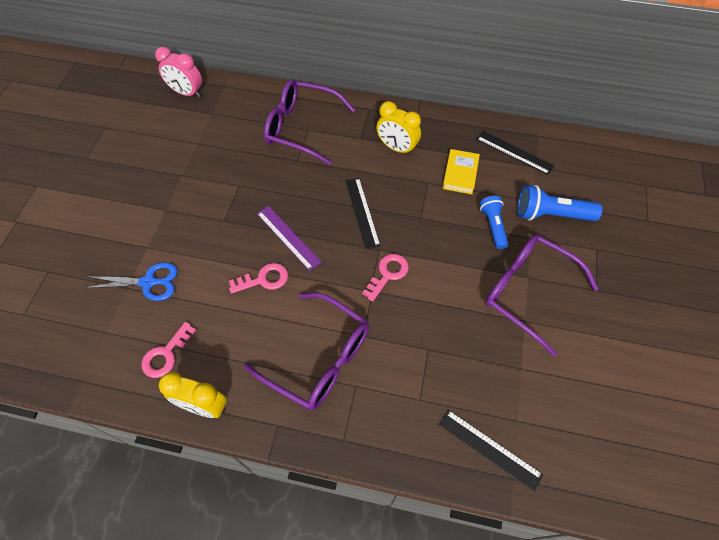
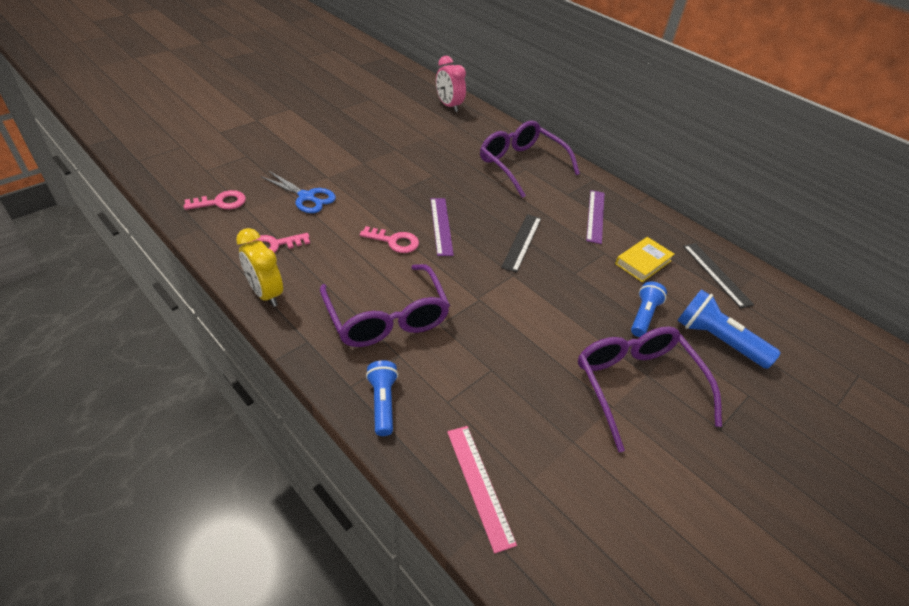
camera: 30 degrees right, 15 degrees down
pink key [362,254,409,301] -> pink key moved to [184,190,246,210]
yellow clock [376,101,421,155] -> purple ruler [586,190,605,244]
black ruler [439,410,543,491] -> pink ruler [447,426,517,554]
none -> blue flashlight [366,360,398,436]

